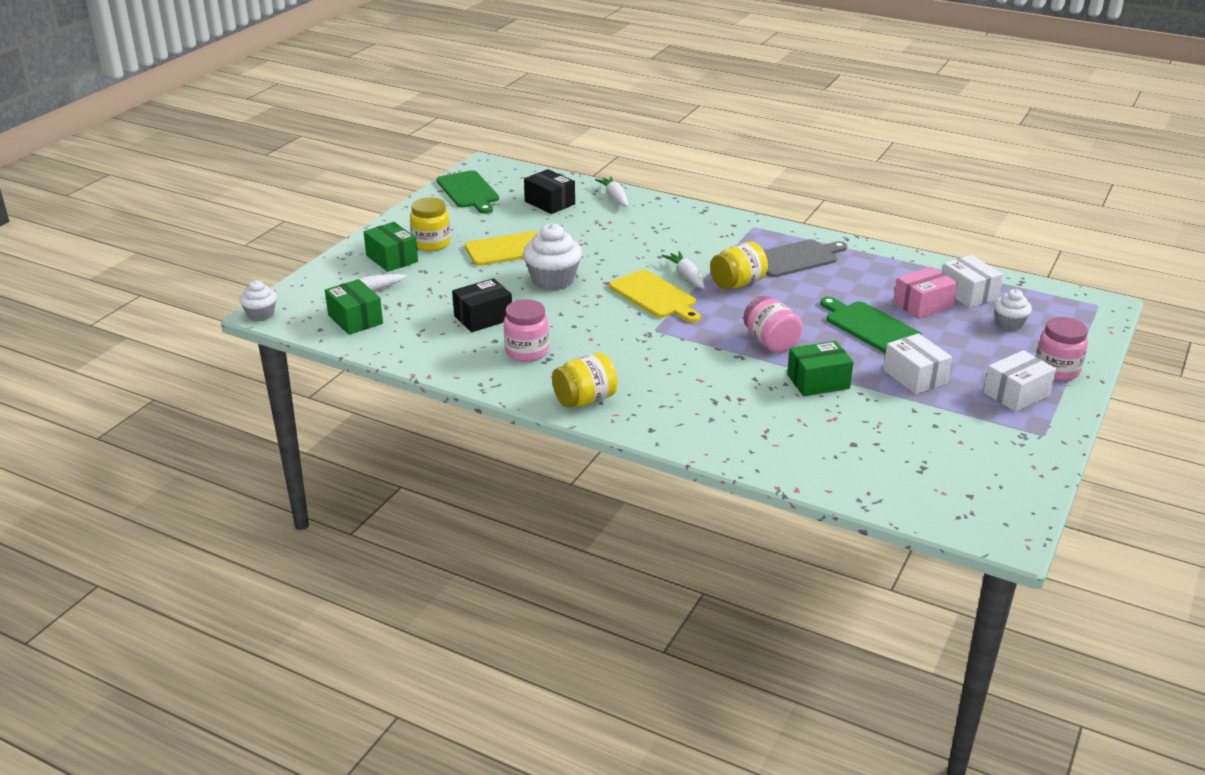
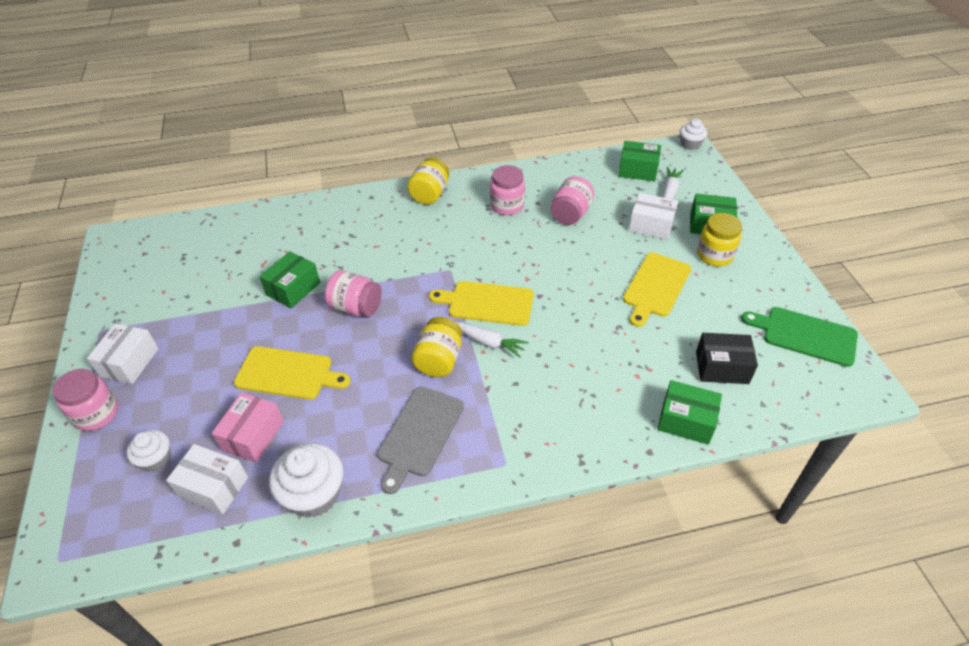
camera: 140 degrees right, 15 degrees up
black box [452,278,512,332] -> pink jar [551,176,595,225]
white cupcake [523,223,582,290] -> white cupcake moved to [269,443,343,518]
white carrot [595,176,628,207] -> green box [657,380,722,445]
green cutting board [820,297,922,353] -> yellow cutting board [234,346,351,400]
white box [883,333,952,394] -> white box moved to [629,193,678,240]

